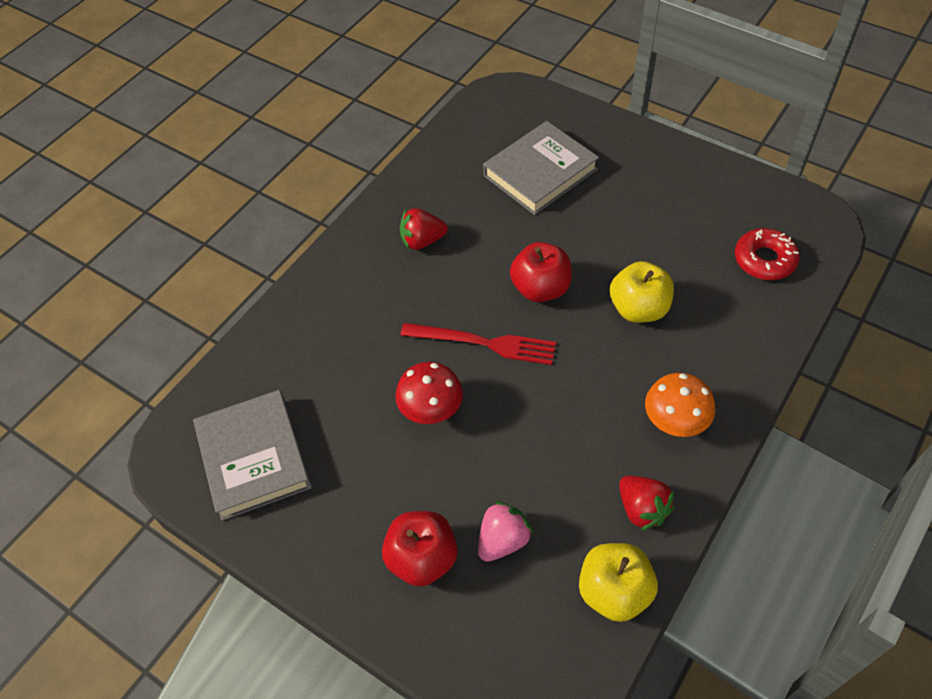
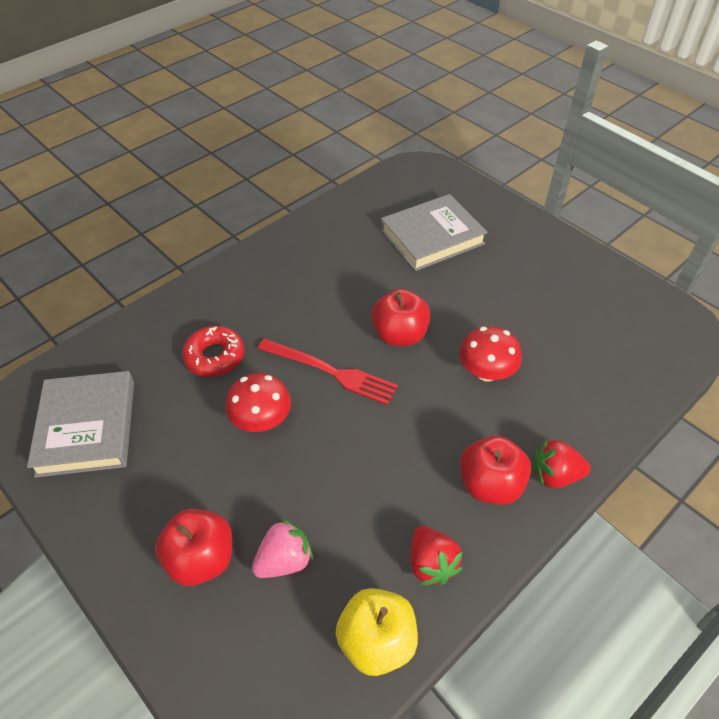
camera: 10 degrees right, 5 degrees down
red strawberry [400,208,448,250] -> red strawberry moved to [533,438,591,488]
yellow apple [610,261,674,323] -> red mushroom [459,326,522,381]
orange mushroom [645,373,715,437] -> red apple [460,436,531,505]
red donut [735,228,800,280] -> red donut moved to [182,326,245,377]

